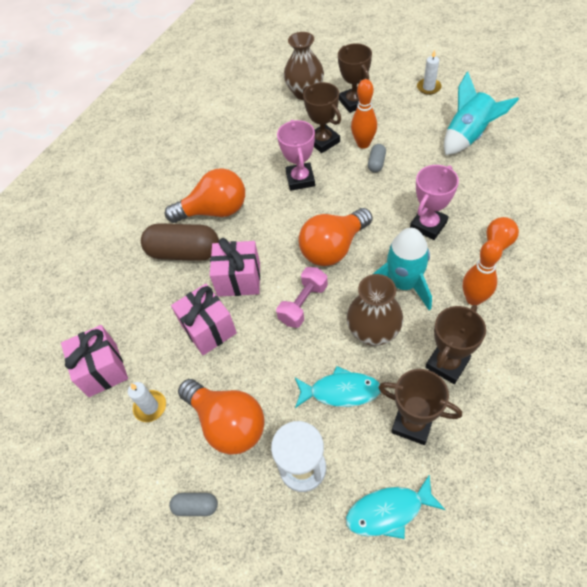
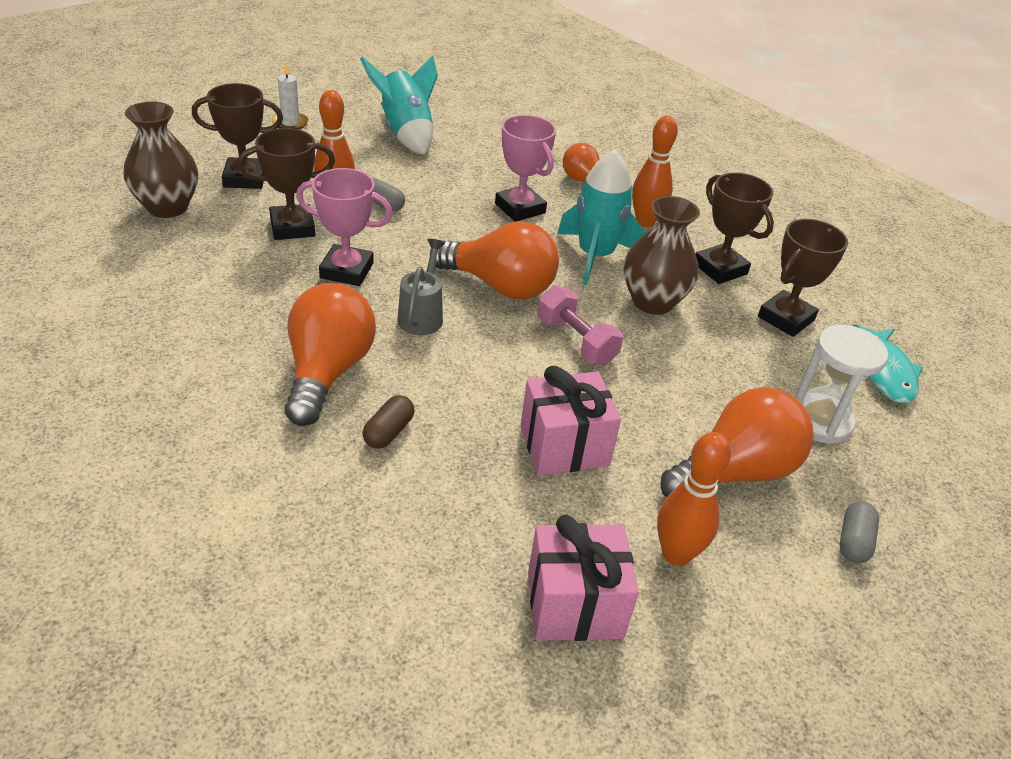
camera: 80 degrees left, 15 degrees down
white candle [128,382,166,422] -> orange bowling pin [657,432,731,566]
brown capsule [141,223,219,261] -> brown capsule [362,395,415,449], size x0.47
pink gift [210,238,260,297] -> none
turquoise fish [295,366,381,408] -> none
orange light bulb [299,208,372,266] -> orange light bulb turned 45 degrees counterclockwise [430,221,559,299]
none -> grey watering can [398,239,445,335]

